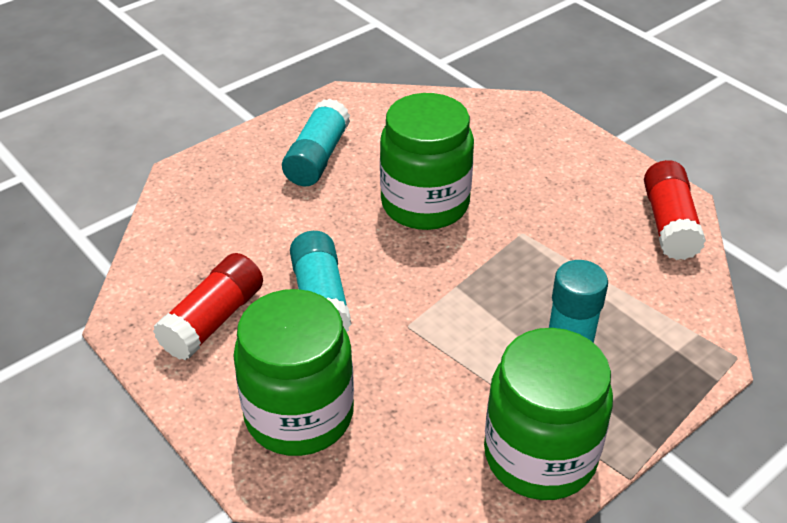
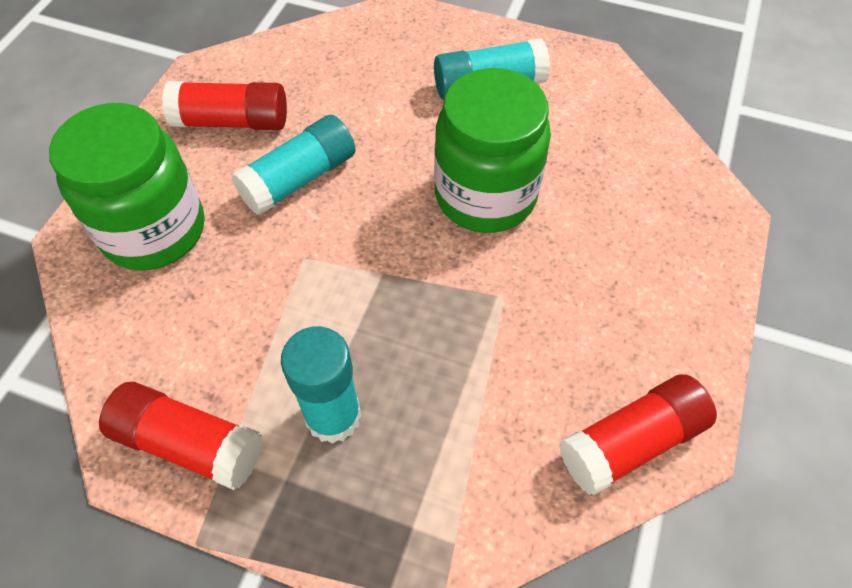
camera: 60 degrees right, 15 degrees up
green jar [484,328,613,500] -> red glue stick [99,382,262,490]

